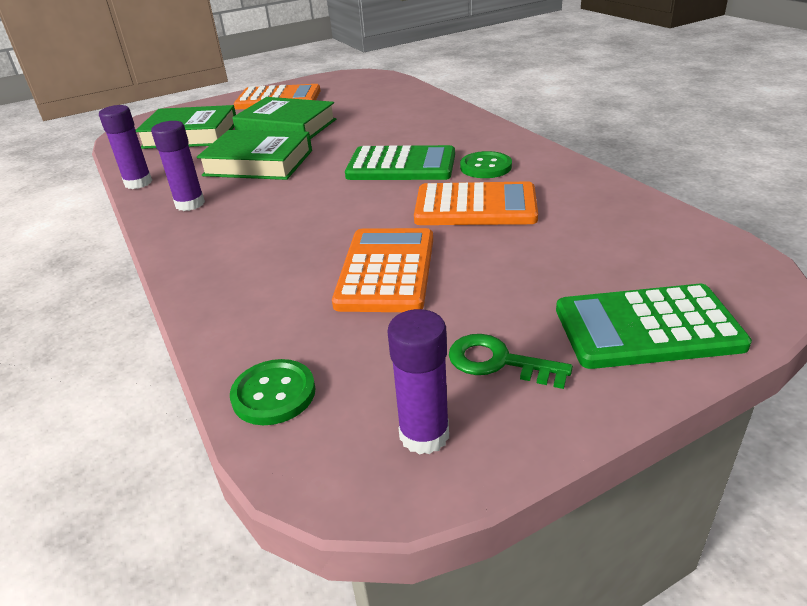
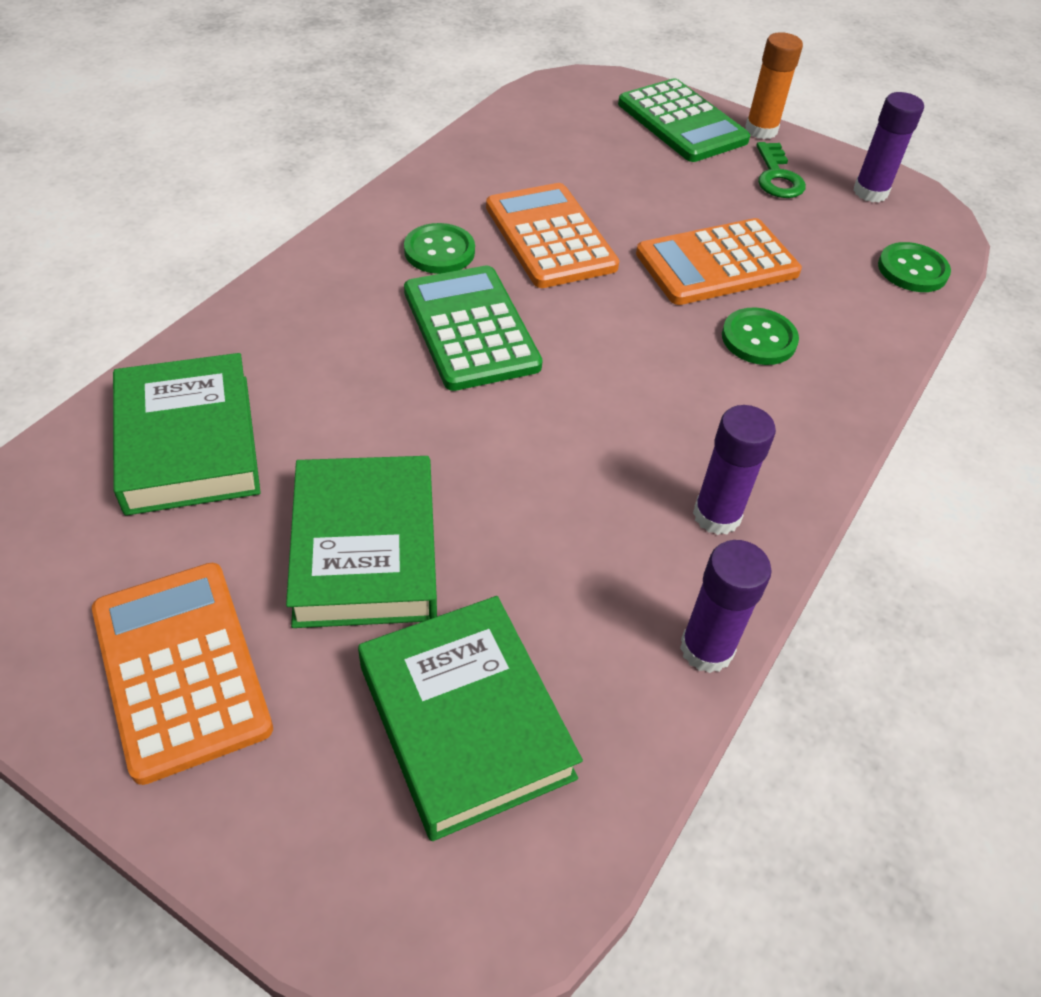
camera: 125 degrees left, 15 degrees up
green book [197,130,312,180] -> green book moved to [113,353,261,516]
none -> green button [722,307,799,365]
none -> orange glue stick [745,32,803,139]

